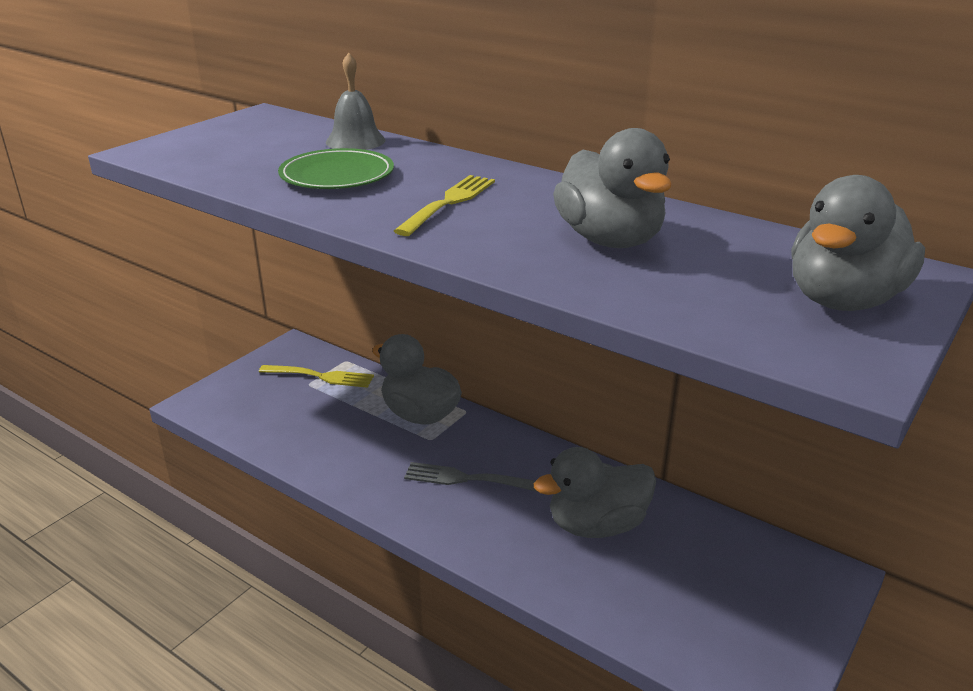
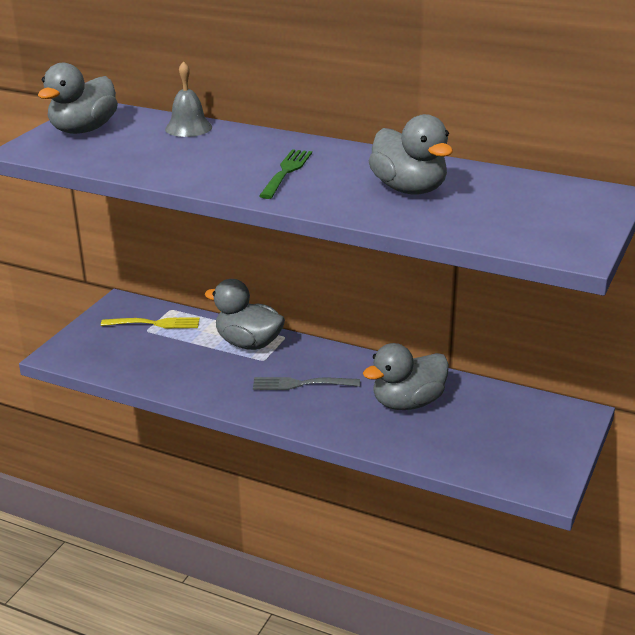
camera: 10 degrees left, 0 degrees up
green plate [278,148,394,189] -> none
yellow fork [394,175,495,236] -> green fork [259,149,312,199]
grey duck [791,175,925,311] -> grey duck moved to [38,63,118,134]

